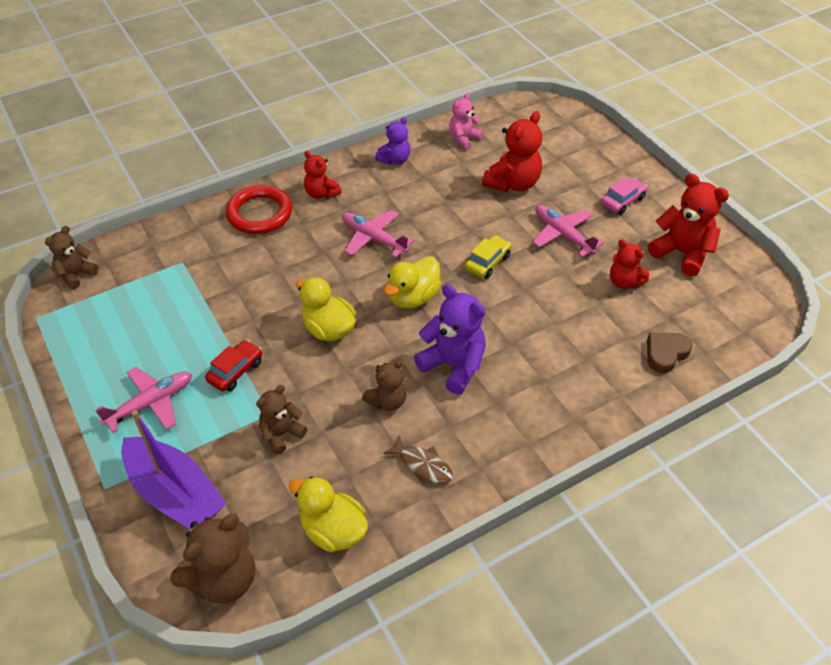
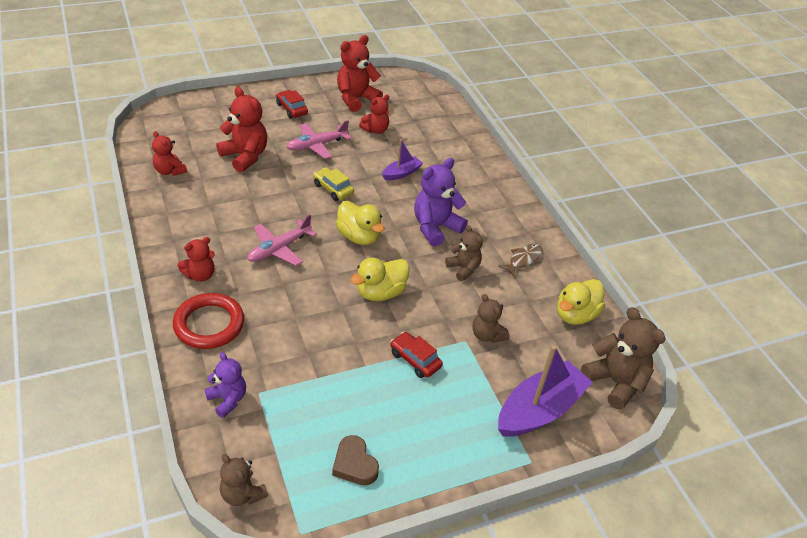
camera: 85 degrees left, 5 degrees down
pink plane [95,367,192,433] -> none
purple teddy bear [375,117,410,165] -> purple teddy bear moved to [205,352,246,418]
pink teddy bear [449,93,483,150] -> red teddy bear [152,131,187,176]
pink car [601,177,648,215] -> red car [276,90,308,119]
brown heart [647,333,693,373] -> brown heart moved to [332,435,379,485]
none -> purple boat [382,139,423,180]

